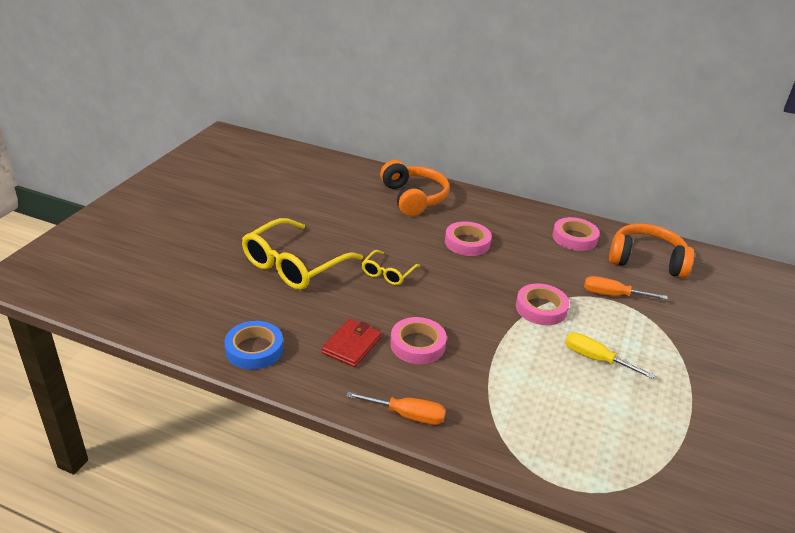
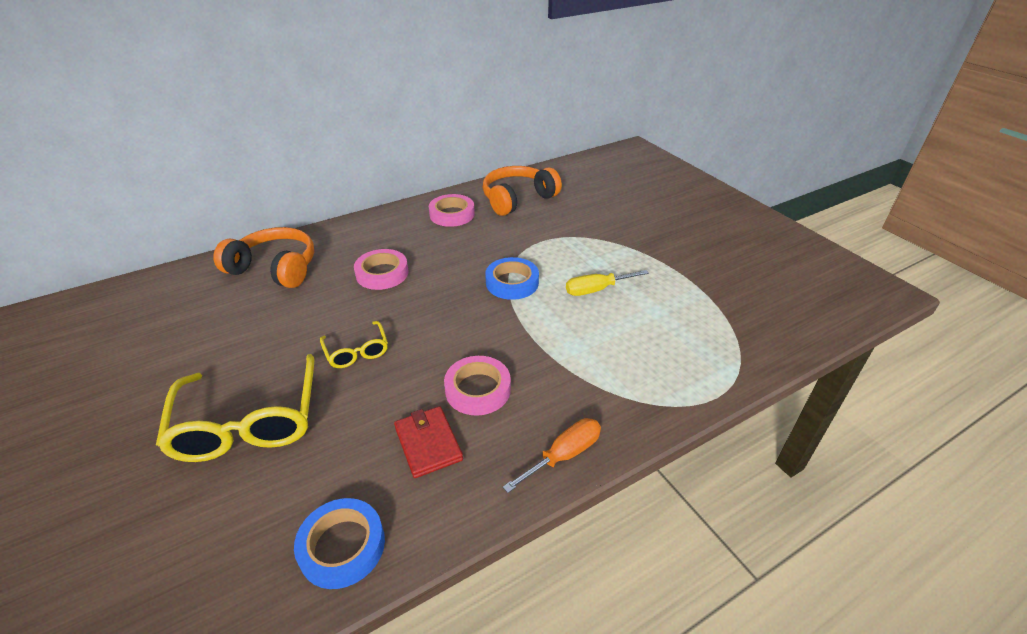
camera: 50 degrees left, 5 degrees up
pink tape [516,283,569,325] -> blue tape [485,257,539,300]
orange screwdriver [584,276,668,300] -> none

